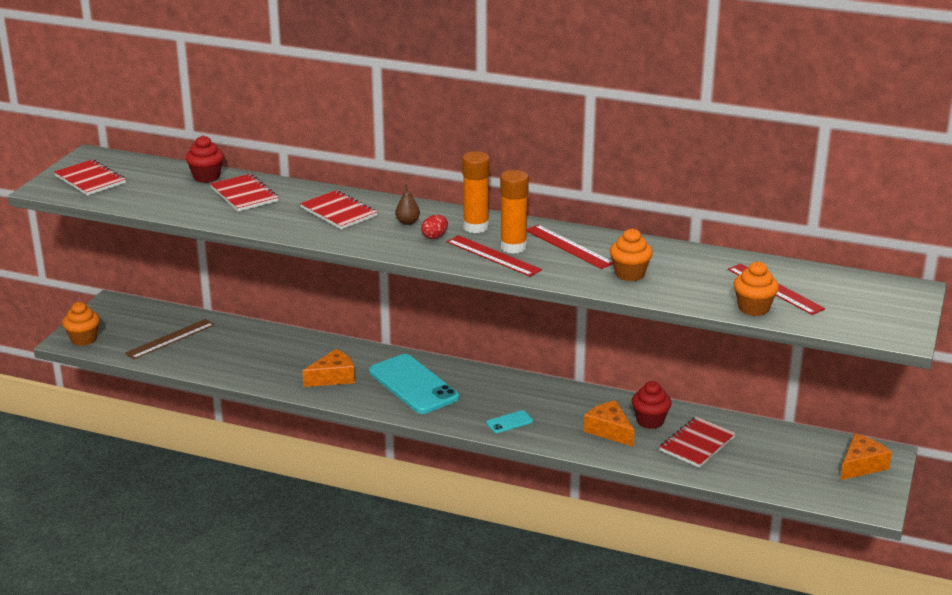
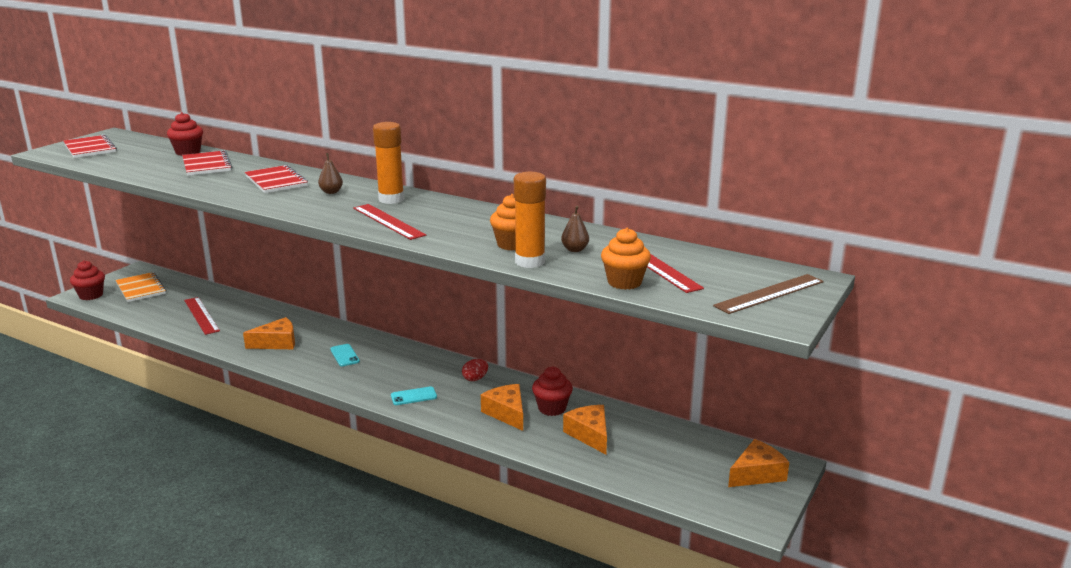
camera: 10 degrees right, 5 degrees down
orange cupcake [62,302,100,346] -> red cupcake [70,260,105,300]
brown ruler [125,319,215,359] -> brown ruler moved to [713,274,824,314]
turquoise phone [369,354,459,414] -> turquoise phone [330,344,360,366], size x0.43
red egg [421,215,448,239] -> red egg moved to [462,359,488,381]
orange glue stick [500,170,529,254] -> orange glue stick moved to [514,172,546,268]
red ruler [527,225,613,269] -> red ruler moved to [184,297,220,335]
red notebook [659,417,736,468] -> orange cheese [563,405,607,454]
none -> orange notebook [116,272,166,302]
none -> brown pear [561,206,589,252]

